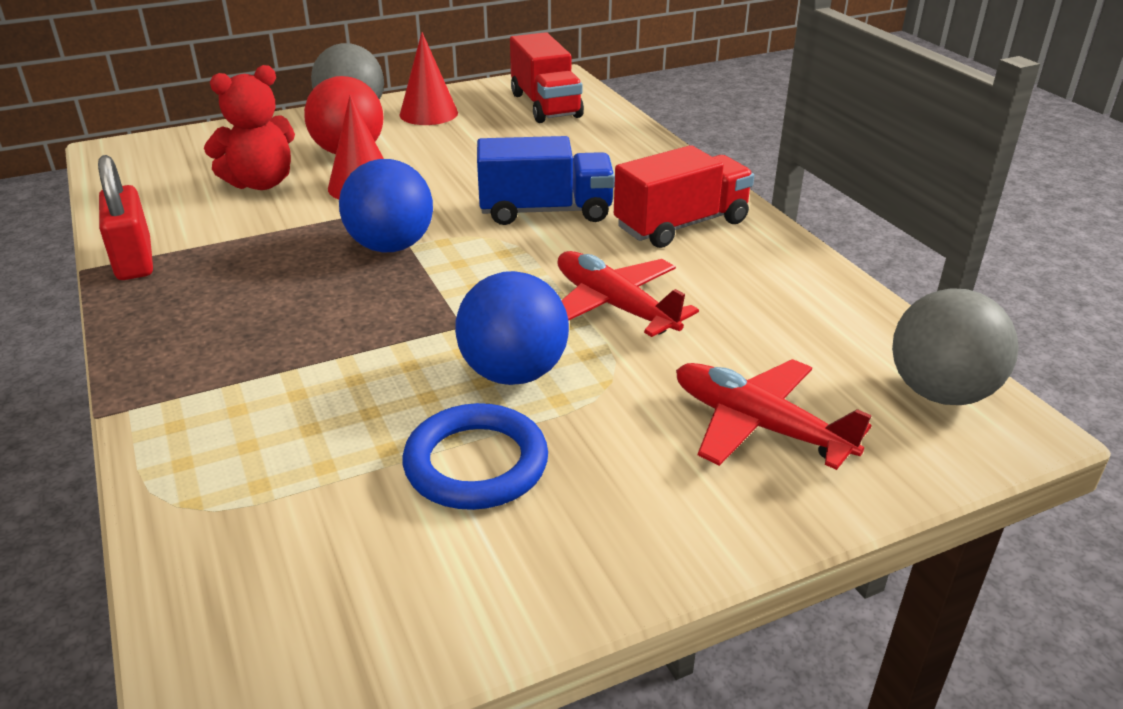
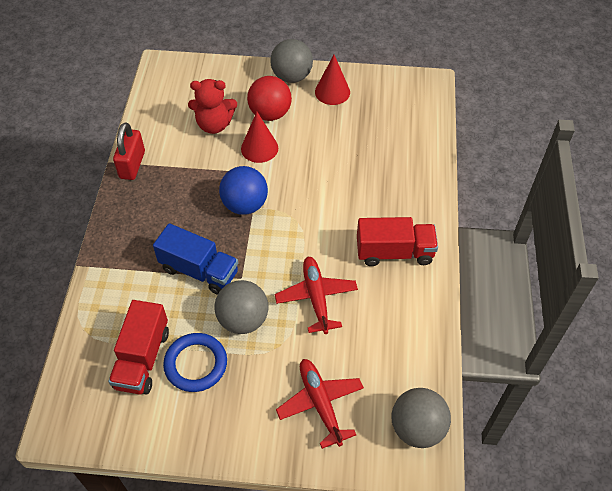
camera: 30 degrees right, 20 degrees up
blue ball [455,271,569,385] -> grey ball [215,280,268,334]
blue truck [477,136,615,225] -> blue truck moved to [153,223,238,295]
red truck [510,32,584,123] -> red truck moved to [108,300,169,395]

